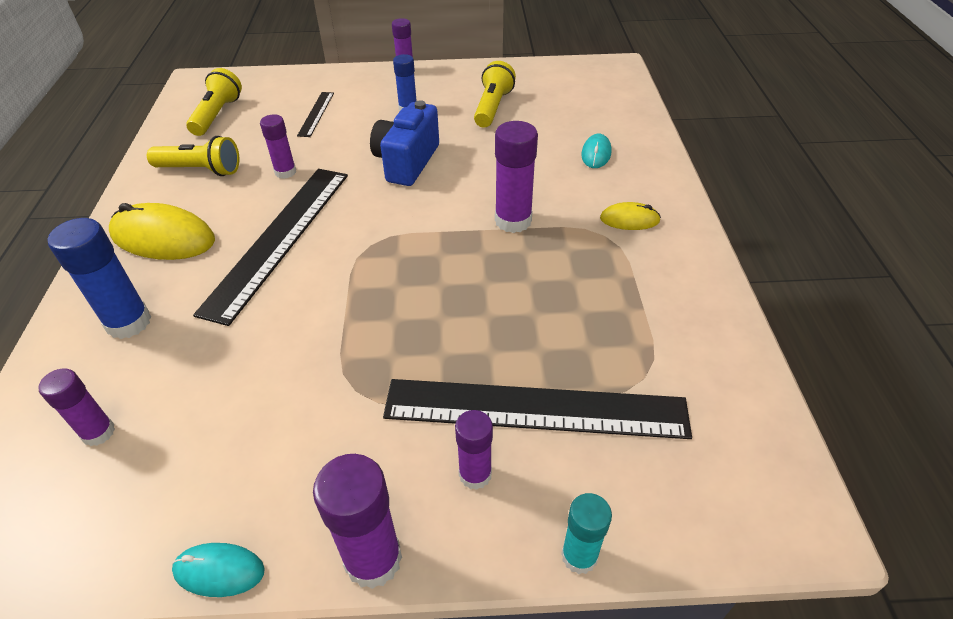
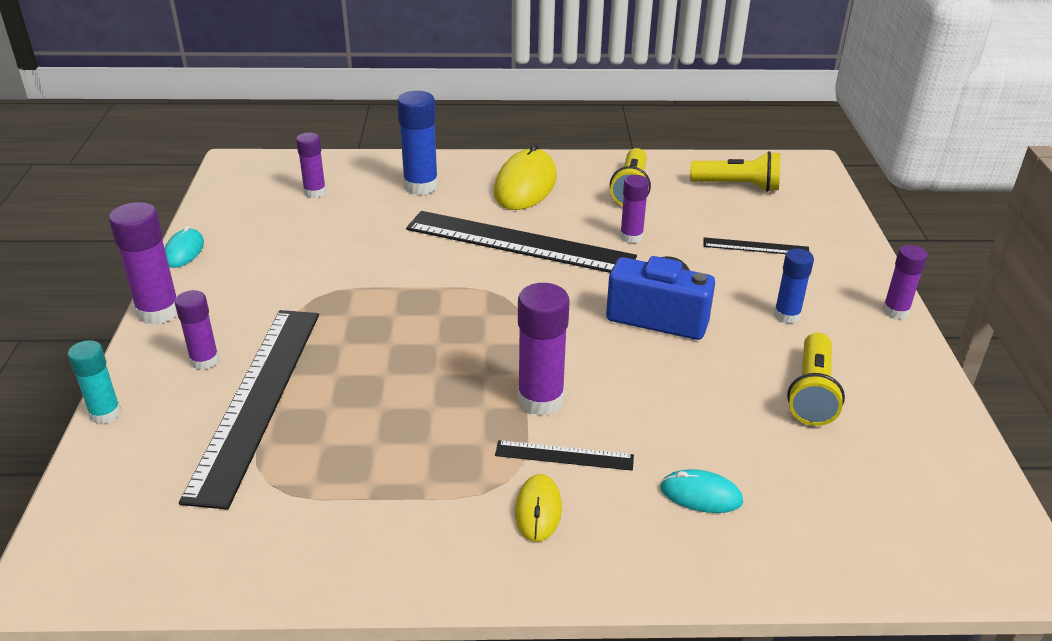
camera: 90 degrees right, 10 degrees down
yellow flashlight [474,61,516,128] -> yellow flashlight turned 90 degrees clockwise [787,333,845,426]
none -> black ruler [495,440,634,471]

